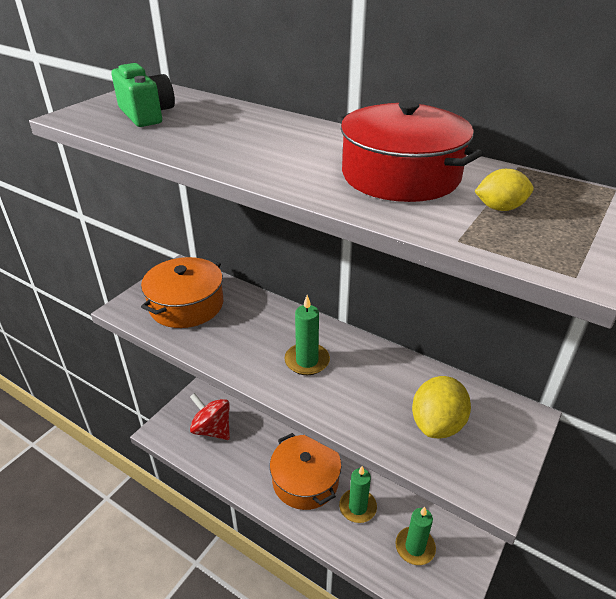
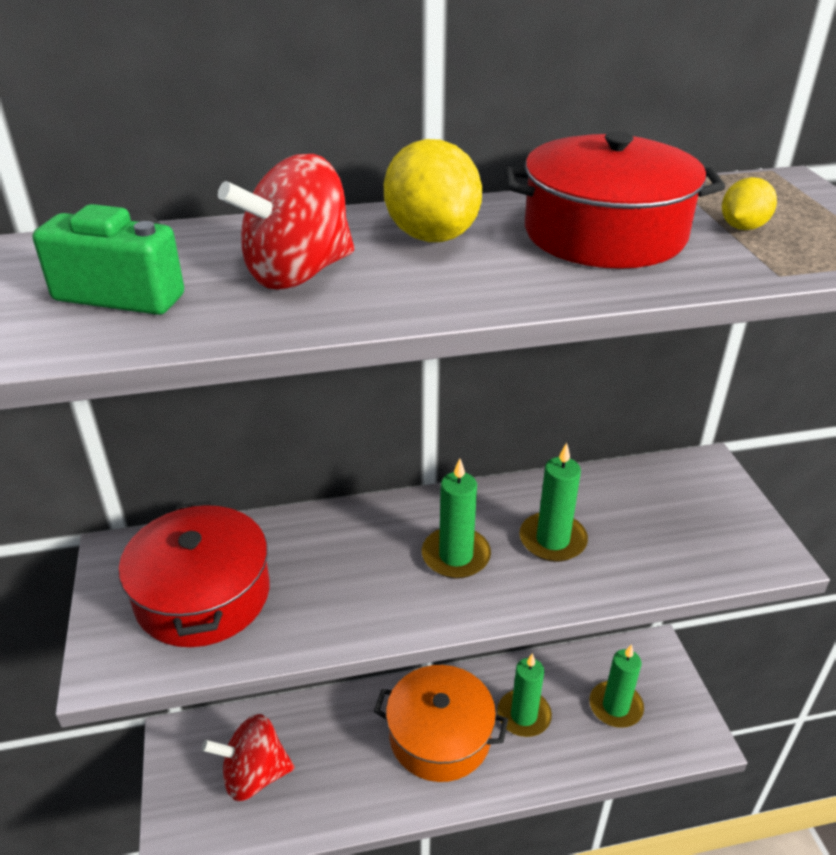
camera: 45 degrees left, 0 degrees up
orange pot [141,257,223,328] -> red pot [119,501,269,647]
yellow lemon [412,376,471,438] -> yellow lemon moved to [384,139,482,242]
none -> red spinning top [218,154,354,290]
none -> green candle [520,443,588,562]

